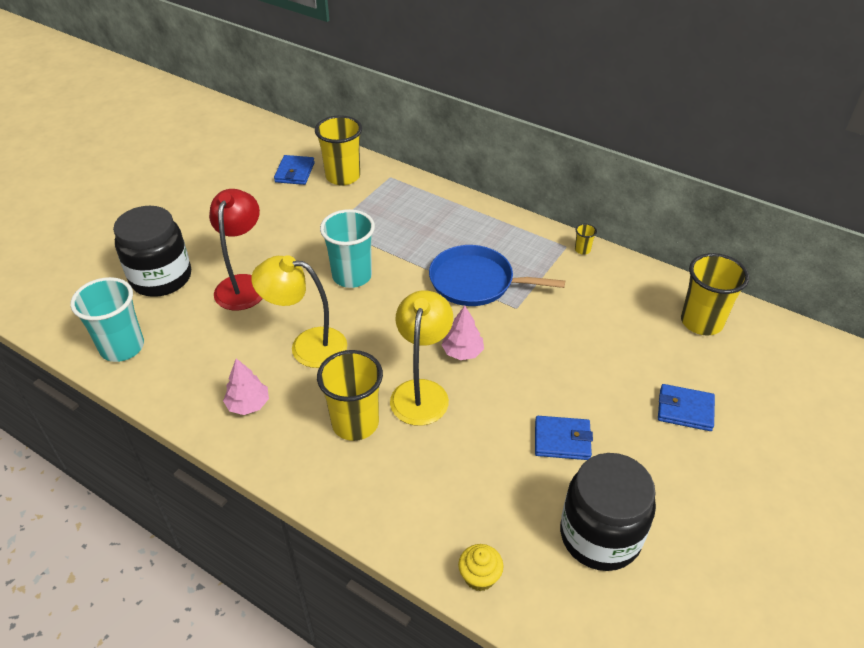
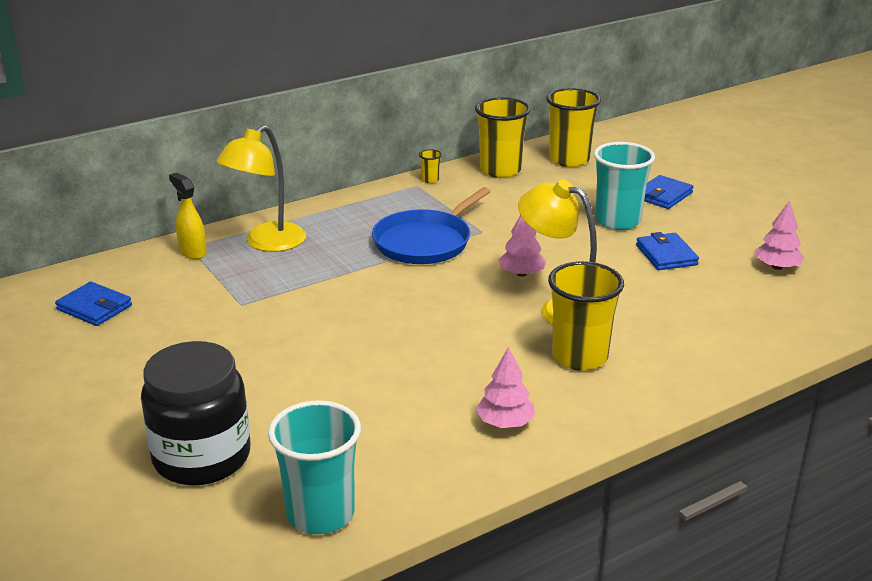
camera: 65 degrees left, 15 degrees down
red lamp [209,189,263,310] -> none
yellow lamp [251,255,347,368] -> yellow lamp moved to [216,125,306,252]
yellow cup [315,115,362,186] -> yellow cup moved to [475,97,531,178]
turquoise cup [320,209,375,288] -> turquoise cup moved to [594,142,655,230]
yellow cupcake [458,544,504,591] -> none
blue wallet [535,416,593,460] -> blue wallet turned 45 degrees counterclockwise [636,232,699,270]
black jar [560,453,656,571] -> pink tree [756,201,804,270]
none -> yellow spray bottle [169,172,207,259]

